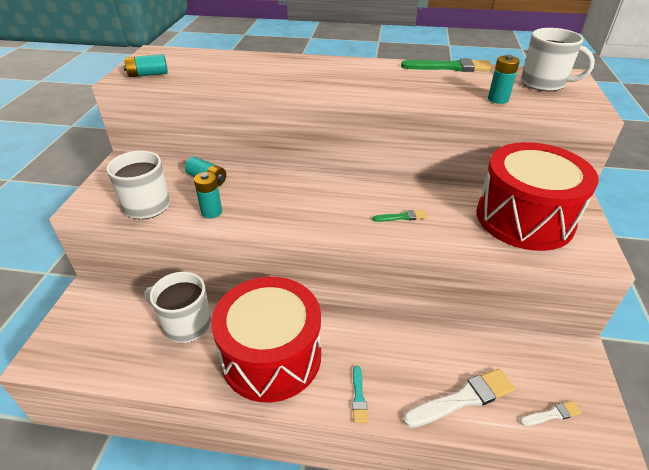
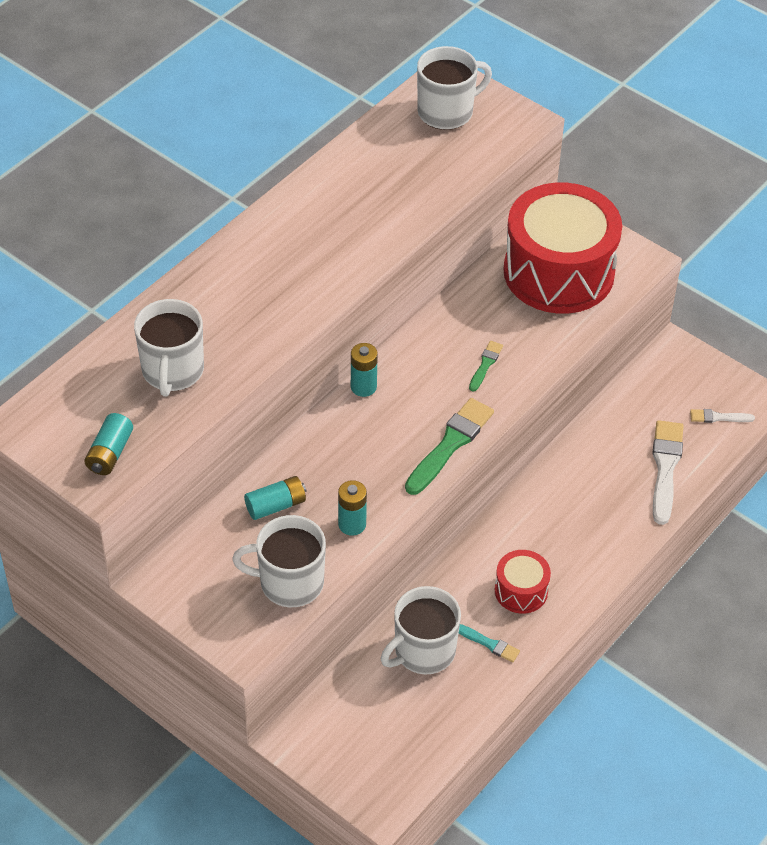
camera: 60 degrees left, 10 degrees up
red drum [211,277,321,402] -> red drum [495,550,551,614], size x0.45
turquoise brush [352,366,368,423] -> turquoise brush moved to [459,624,520,662]
green brush [401,58,493,72] -> green brush moved to [405,398,494,495]
turquoise battery [488,54,520,104] -> turquoise battery moved to [351,343,378,397]
white brush [520,401,582,426] -> white brush turned 105 degrees counterclockwise [690,409,755,423]
none -> white mug [134,299,204,397]

